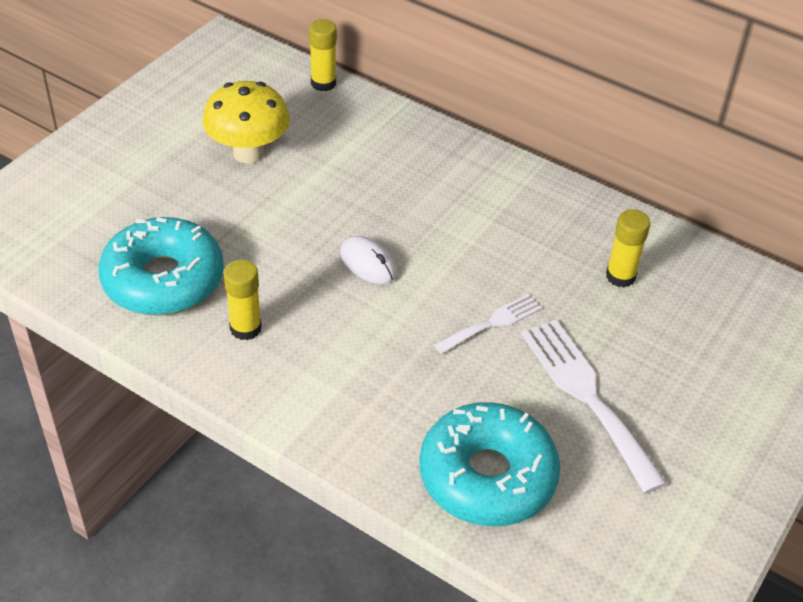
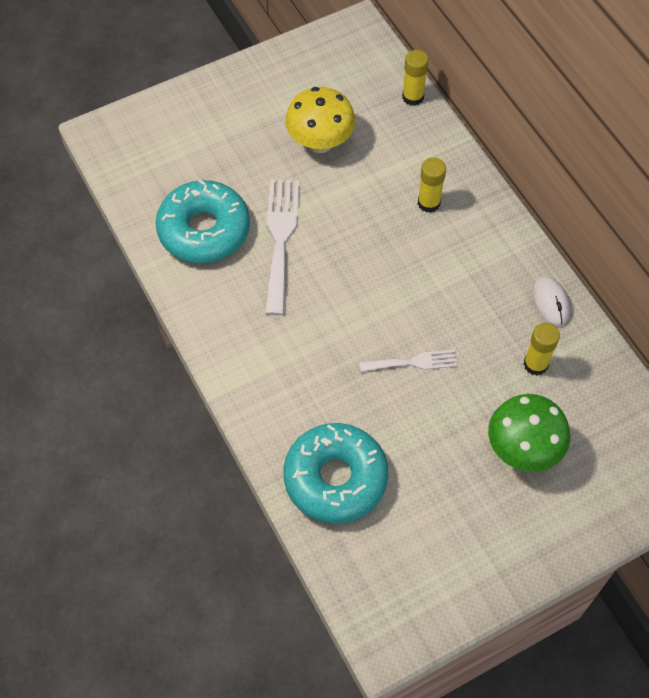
camera: 30 degrees right, 15 degrees up
yellow glue stick [224,259,262,340] -> yellow glue stick moved to [418,157,446,213]
white mouse [340,236,397,284] -> white mouse moved to [533,276,570,326]
white fork [521,320,667,494] -> white fork moved to [265,179,300,315]
none -> green mushroom [488,394,570,472]

